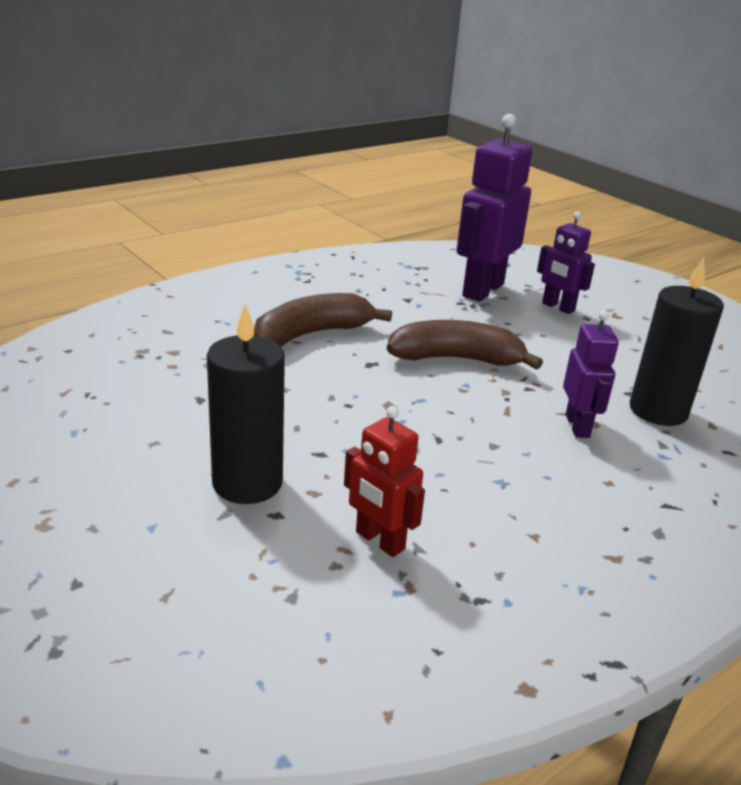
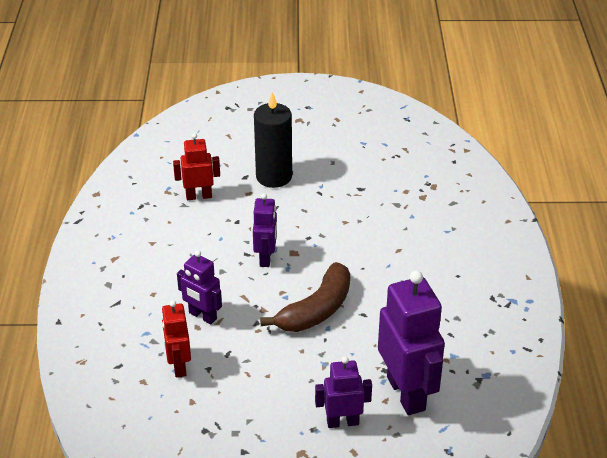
camera: 130 degrees right, 10 degrees up
brown banana [254,293,392,346] -> none
black candle [630,258,724,426] -> red robot [161,300,191,378]
none -> purple robot [253,193,277,267]

